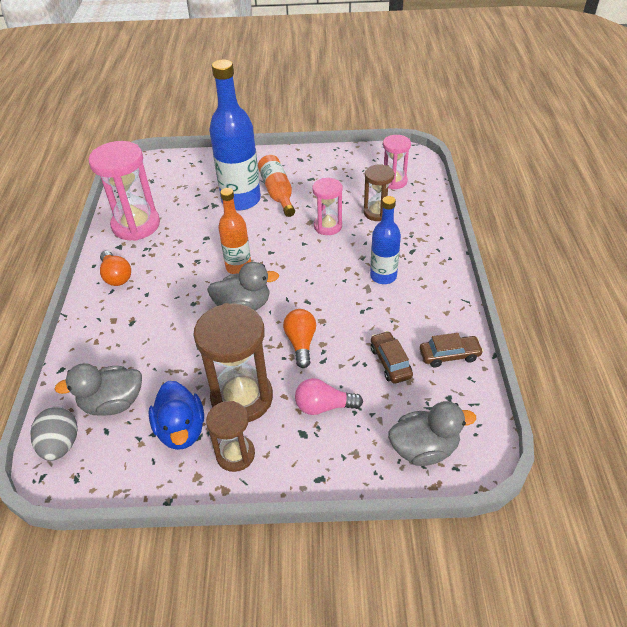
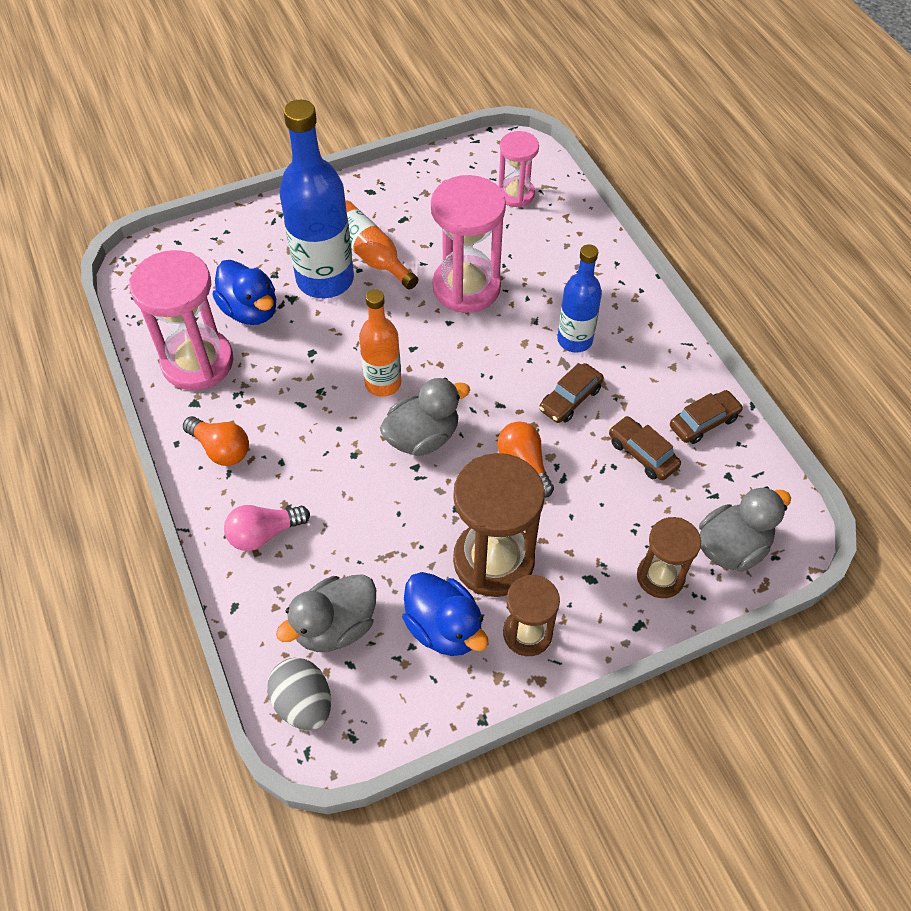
camera: 25 degrees left, 10 degrees up
pink light bulb [295,378,363,415] -> pink light bulb moved to [224,505,310,551]
pink hourglass [312,178,342,235] -> pink hourglass [431,175,506,313], size x1.71
brown hourglass [364,164,394,221] -> brown hourglass moved to [637,517,701,598]
none -> blue duck [212,260,276,325]
none -> brown car [539,363,604,423]

